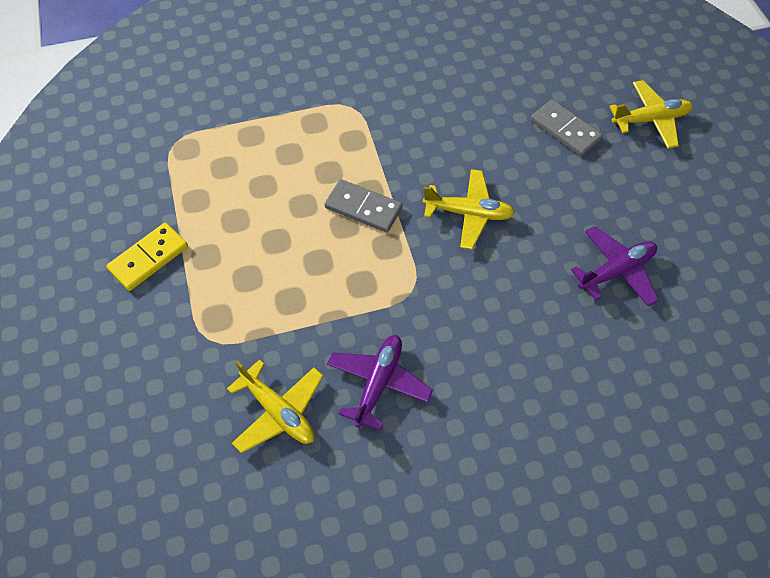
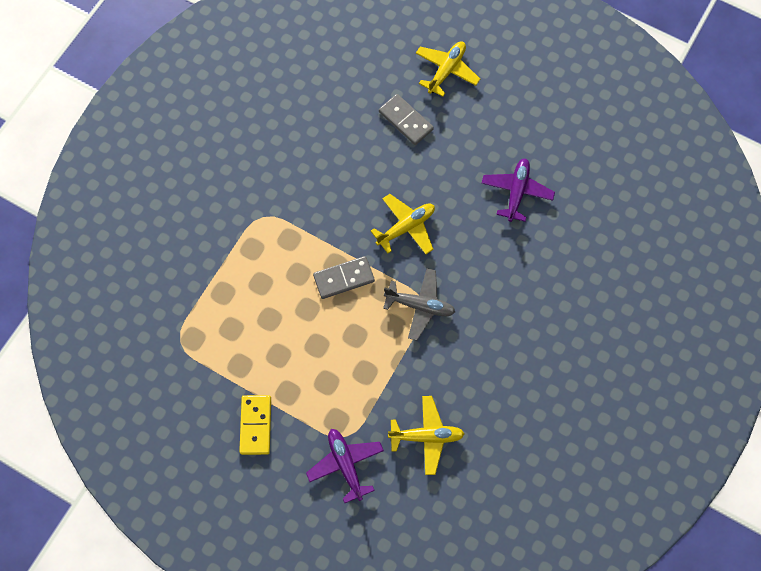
camera: 45 degrees left, 10 degrees up
purple plane [327,335,433,430] -> purple plane moved to [306,429,384,503]
grey domino [531,99,603,156] -> grey domino turned 45 degrees clockwise [379,94,434,145]
none -> grey plane [383,268,455,340]

